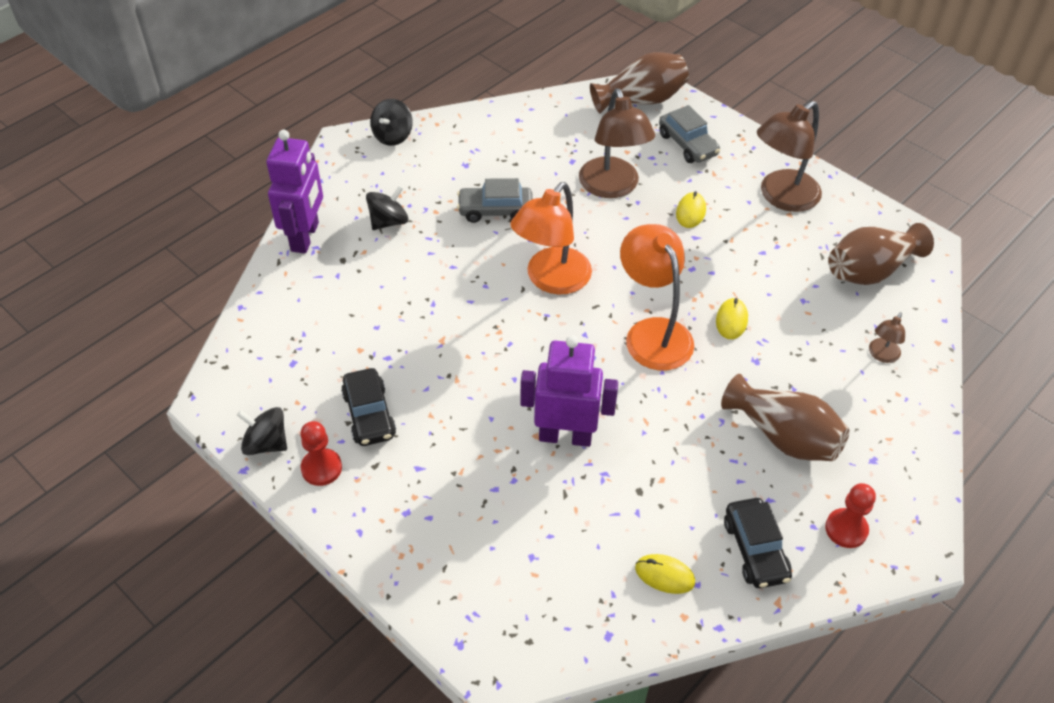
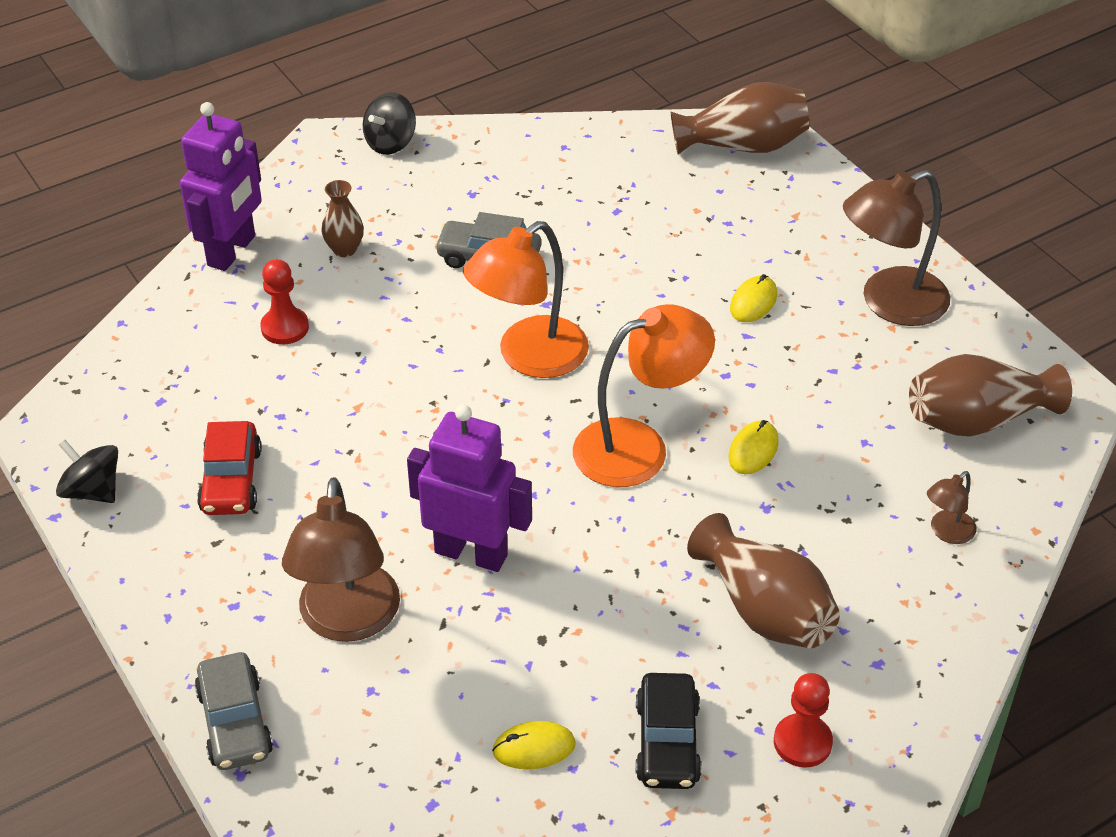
camera: 15 degrees right, 5 degrees down
red pawn [300,421,342,486] -> red pawn moved to [260,259,309,345]
black car [341,368,396,446] -> red car [197,421,262,515]
black spinning top [366,186,409,230] -> brown vase [322,180,364,257]
brown lamp [579,88,655,198] -> brown lamp moved to [282,477,400,642]
orange lamp [620,224,694,370] -> orange lamp turned 75 degrees clockwise [573,304,715,487]
yellow mouse [635,554,695,594] -> yellow mouse turned 45 degrees counterclockwise [492,721,576,769]
grey car [659,105,720,163] -> grey car moved to [194,652,273,770]

